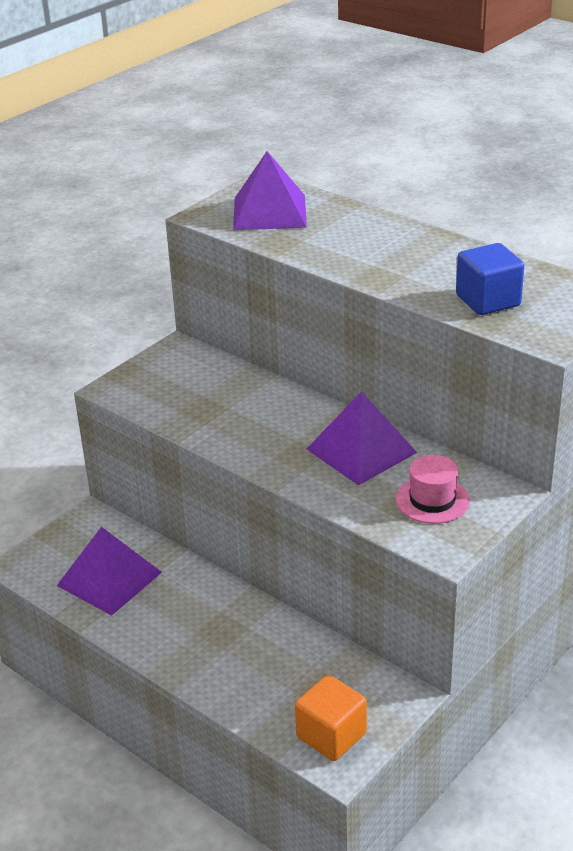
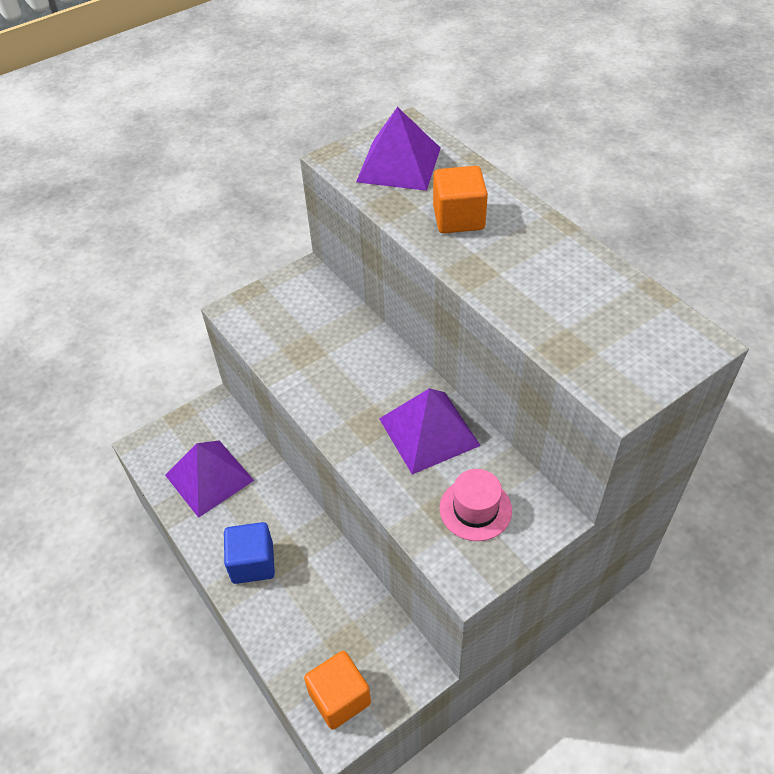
camera: 15 degrees right, 15 degrees up
blue cube [456,243,524,315] -> blue cube moved to [224,522,275,584]
none -> orange cube [433,166,488,233]

